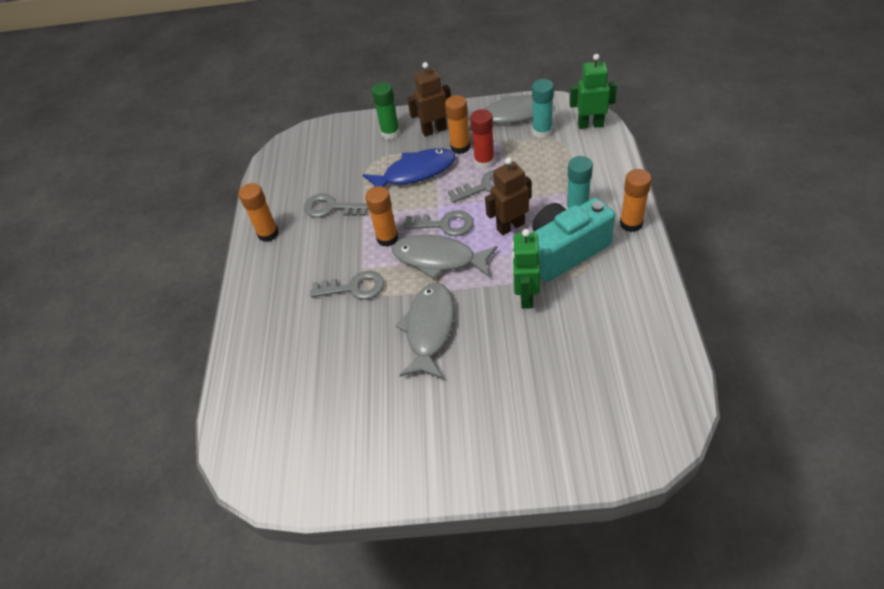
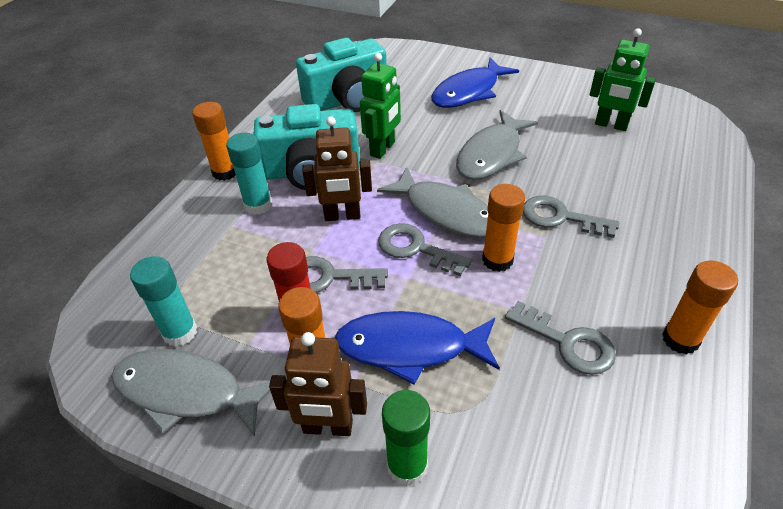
camera: 160 degrees left, 5 degrees down
green robot [569,54,617,129] -> green robot moved to [589,28,656,131]
none -> turquoise camera [296,38,387,112]
none -> blue fish [431,58,519,108]

